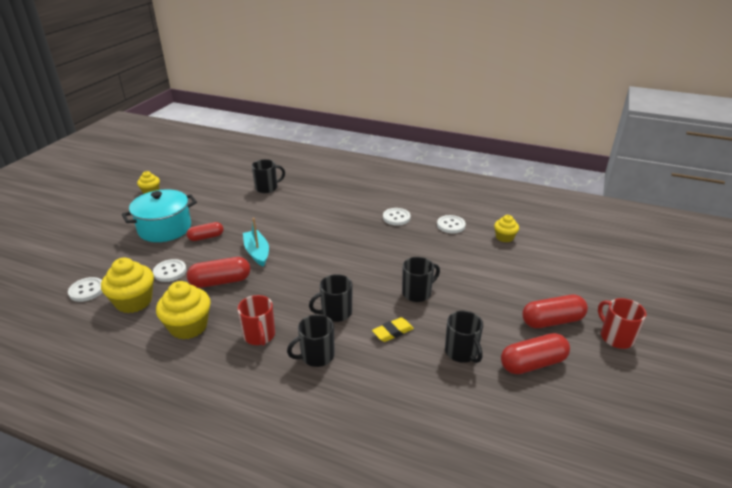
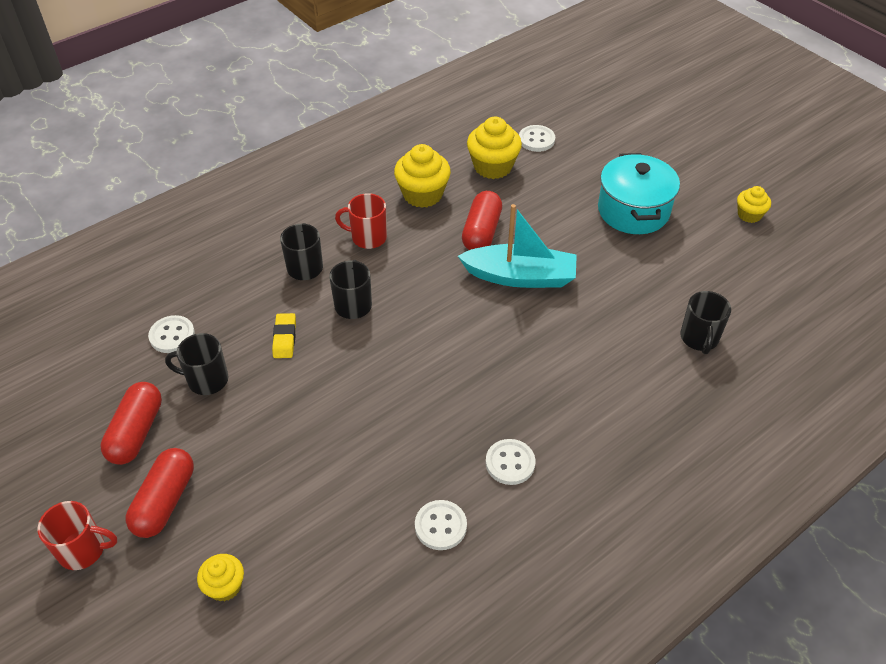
camera: 120 degrees right, 15 degrees up
white button [153,259,187,282] -> white button moved to [148,315,195,353]
red capsule [187,222,224,241] -> none
turquoise boat [243,218,269,267] -> turquoise boat [458,204,577,288], size x1.51
black mug [402,257,440,302] -> none
yellow cupcake [494,215,519,243] -> yellow cupcake moved to [197,554,244,601]

